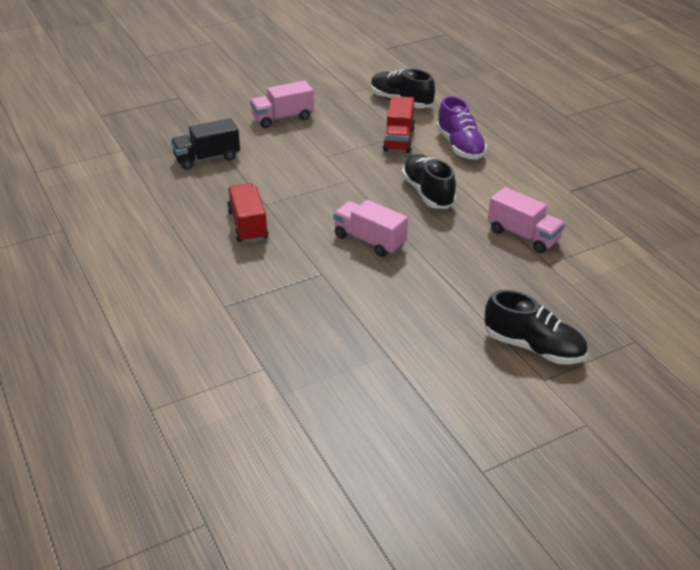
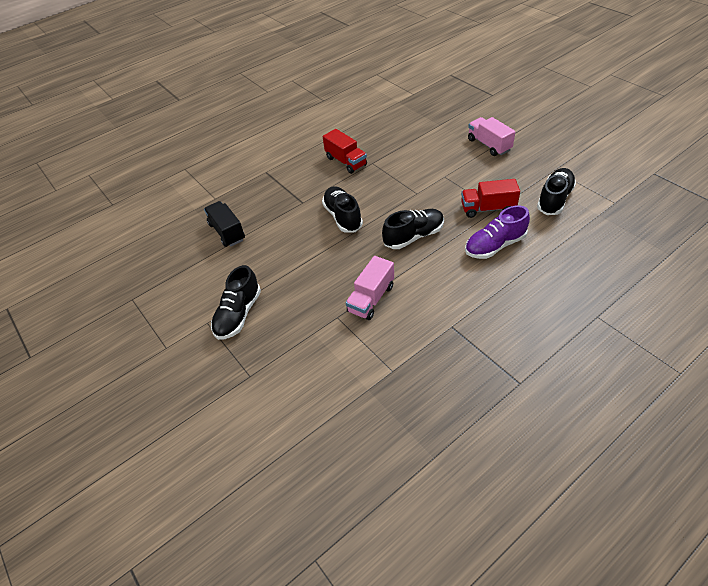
camera: 85 degrees right, 10 degrees up
black truck [171,118,240,170] -> black truck moved to [204,201,245,247]
red truck [227,183,268,243] -> red truck turned 75 degrees clockwise [323,129,367,174]
pink truck [333,200,408,257] -> black shoe [322,186,363,233]

